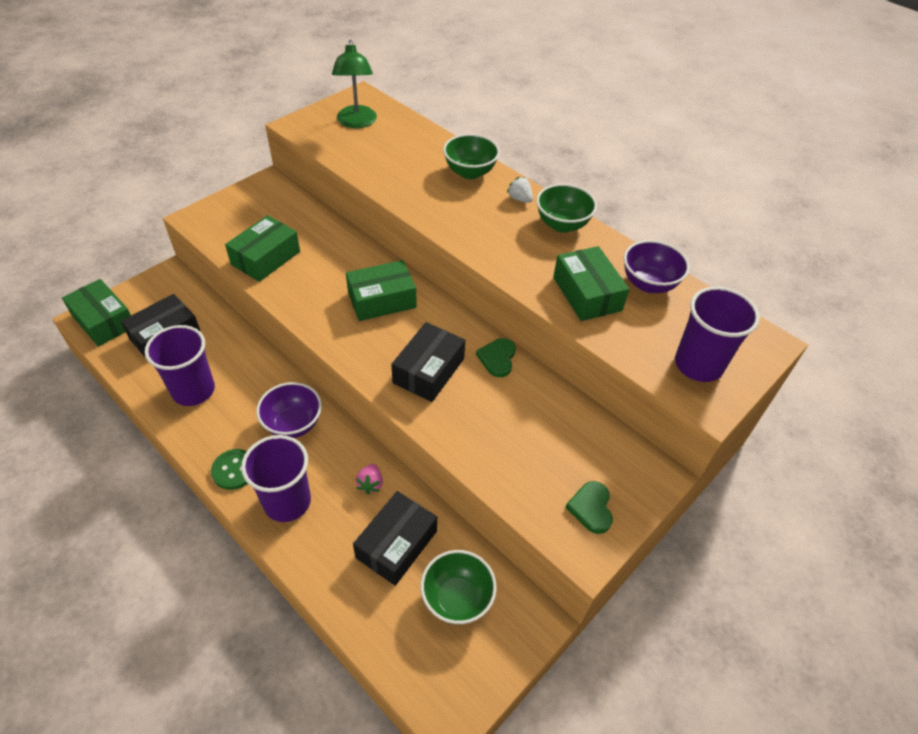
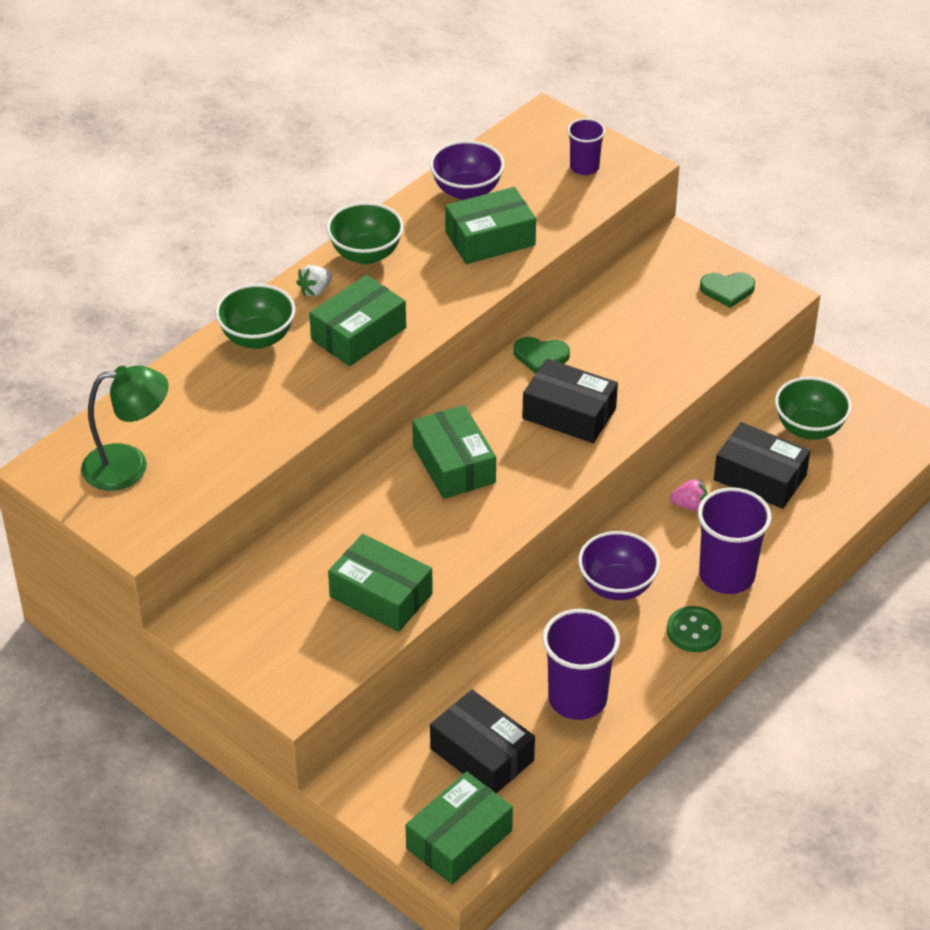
camera: 90 degrees left, 5 degrees down
purple cup [675,287,760,382] -> purple cup [567,118,605,175], size x0.57
none -> green box [309,275,406,366]

